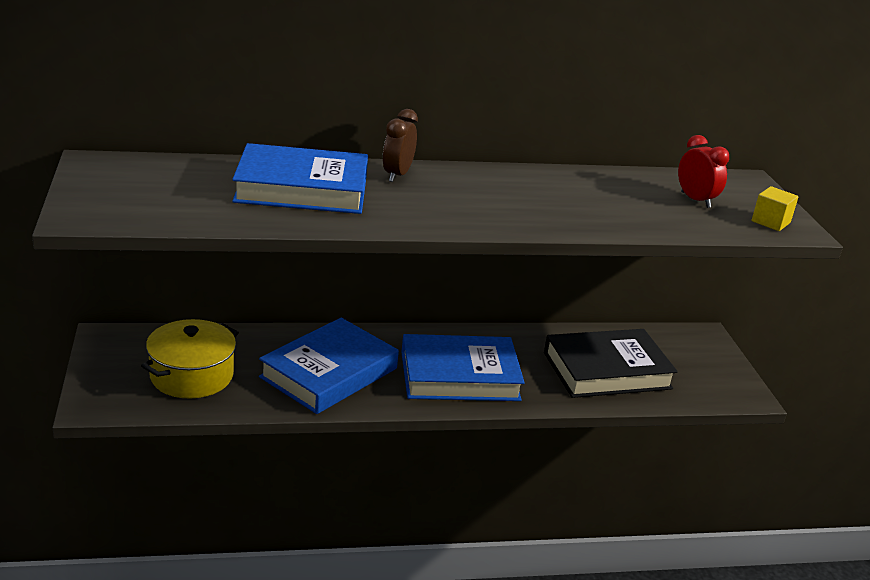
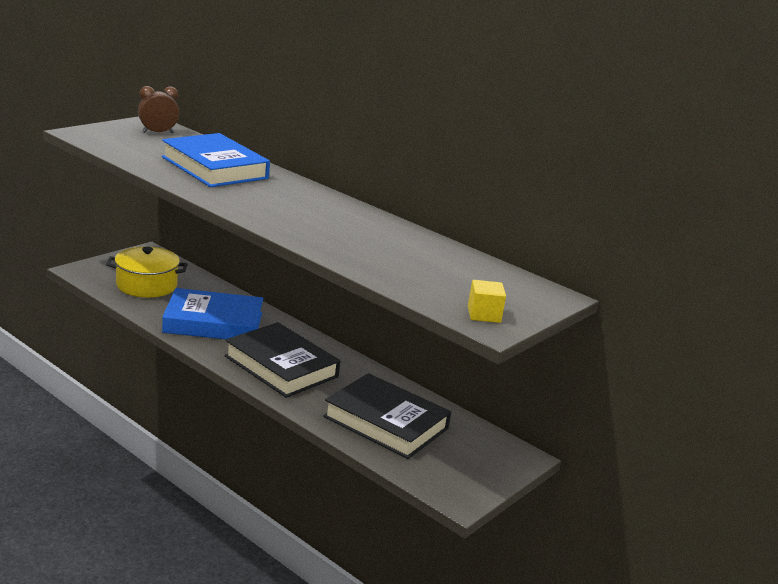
camera: 50 degrees right, 5 degrees down
brown clock [383,109,418,182] -> brown clock moved to [138,86,179,133]
blue book [401,334,525,401] -> black book [224,322,340,398]
red clock [678,135,729,208] -> none

